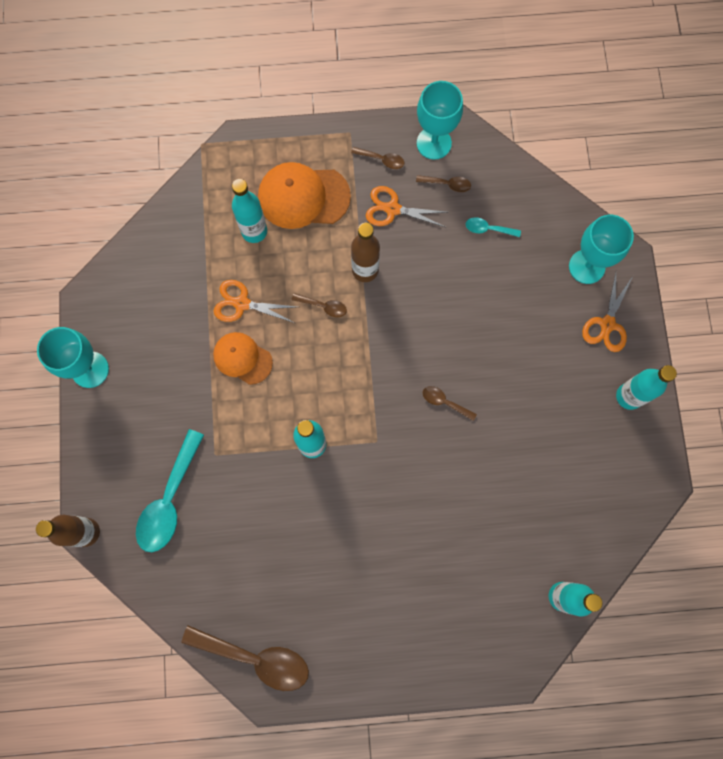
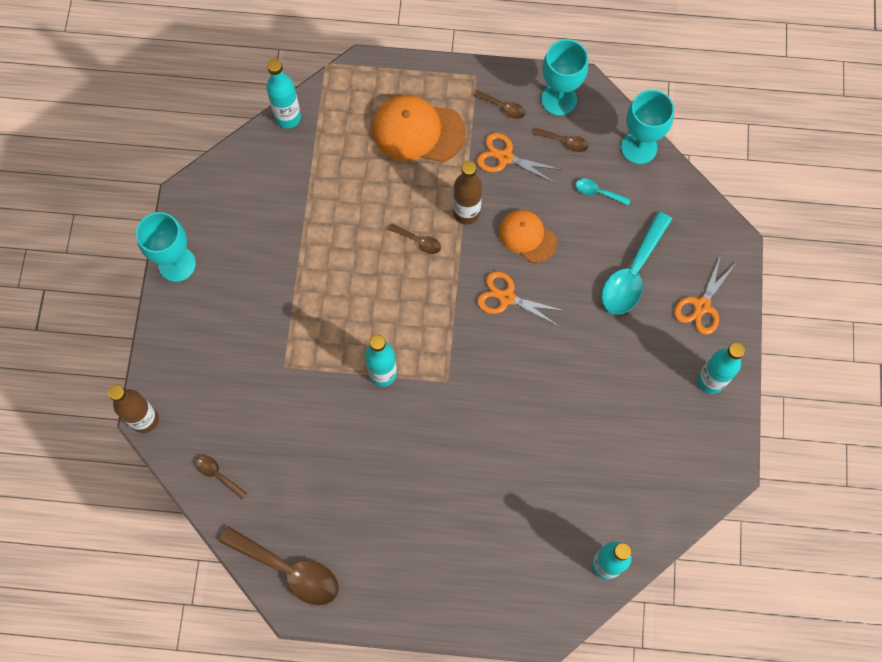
camera: 10 degrees right, 5 degrees down
turquoise spoon [136,429,204,552] -> turquoise spoon moved to [602,211,672,315]
orange cap [213,332,273,385] -> orange cap moved to [499,210,557,263]
orange scissors [214,280,296,323] -> orange scissors moved to [477,271,565,326]
turquoise bottle [232,179,267,243] -> turquoise bottle moved to [266,59,301,128]
brown spoon [423,386,477,421] -> brown spoon moved to [196,456,247,499]
turquoise goblet [569,215,634,284] -> turquoise goblet moved to [621,90,674,164]

